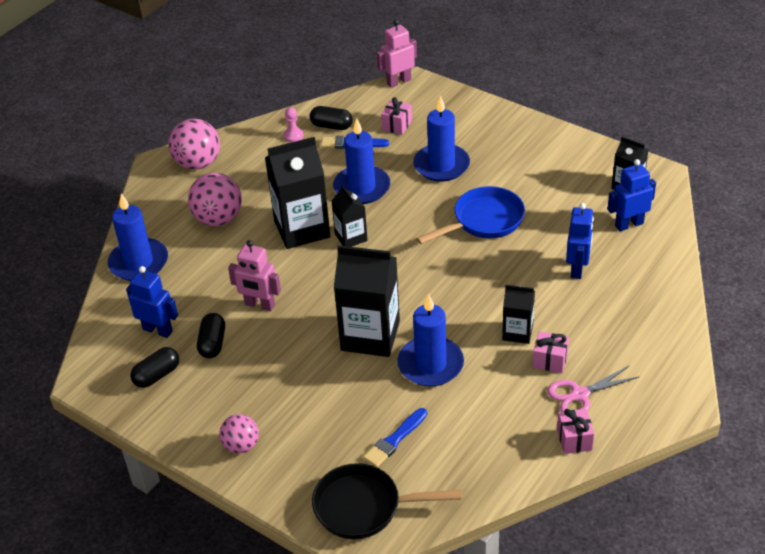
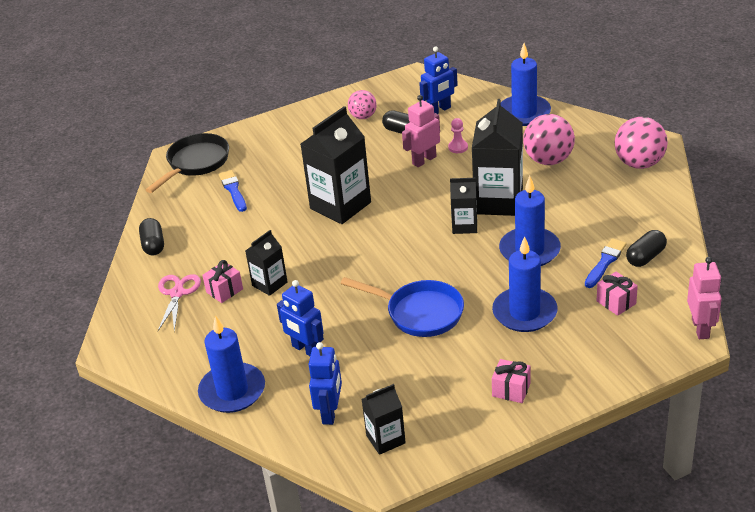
camera: 120 degrees right, 5 degrees down
black capsule [130,347,179,388] -> black capsule moved to [139,218,164,256]
pink ball [219,414,259,454] -> pink ball moved to [348,90,377,119]
pink pawn [284,107,303,142] -> pink pawn moved to [448,118,468,153]
blue candle [397,294,464,387] -> blue candle moved to [198,315,265,413]
blue pan [416,186,525,244] -> blue pan turned 60 degrees counterclockwise [341,277,464,337]
pink gift [557,409,594,454] -> pink gift moved to [492,359,530,403]

